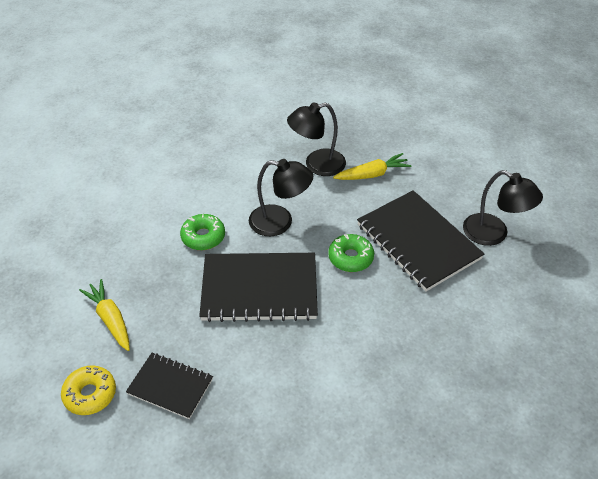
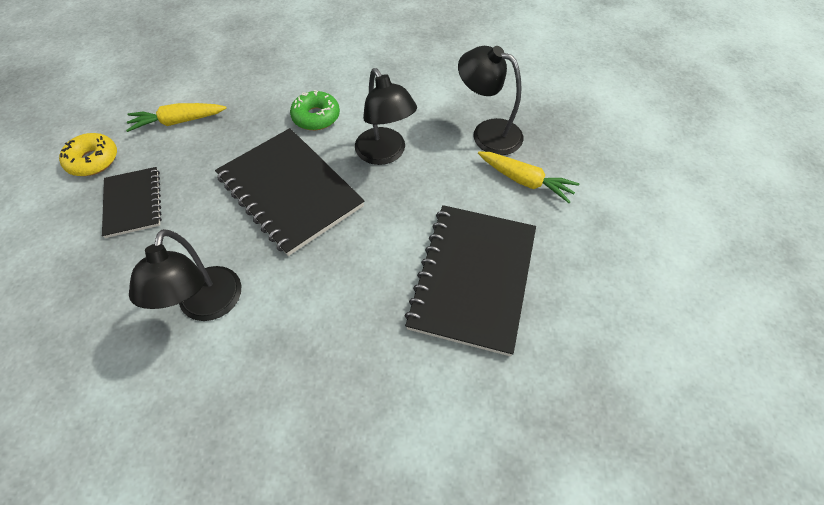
camera: 50 degrees right, 10 degrees up
yellow carrot [79,279,130,351] -> yellow carrot turned 120 degrees counterclockwise [126,103,227,132]
green donut [328,234,374,272] -> none
black lamp [463,170,543,246] -> black lamp moved to [129,229,242,321]

